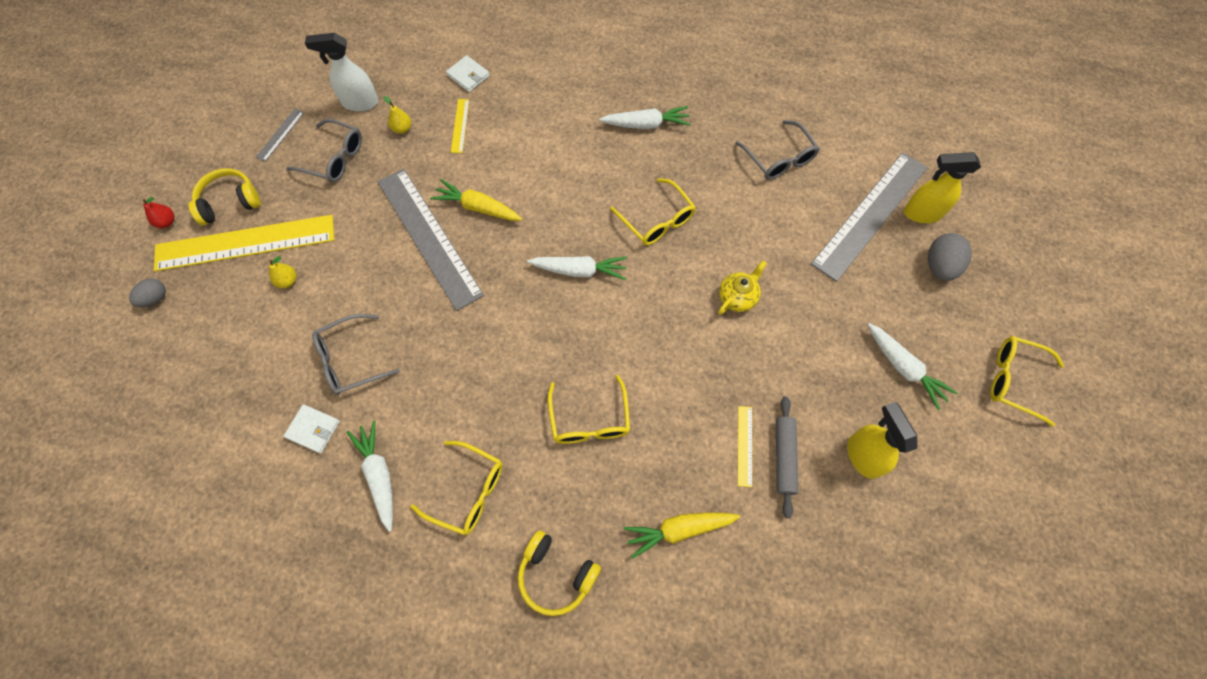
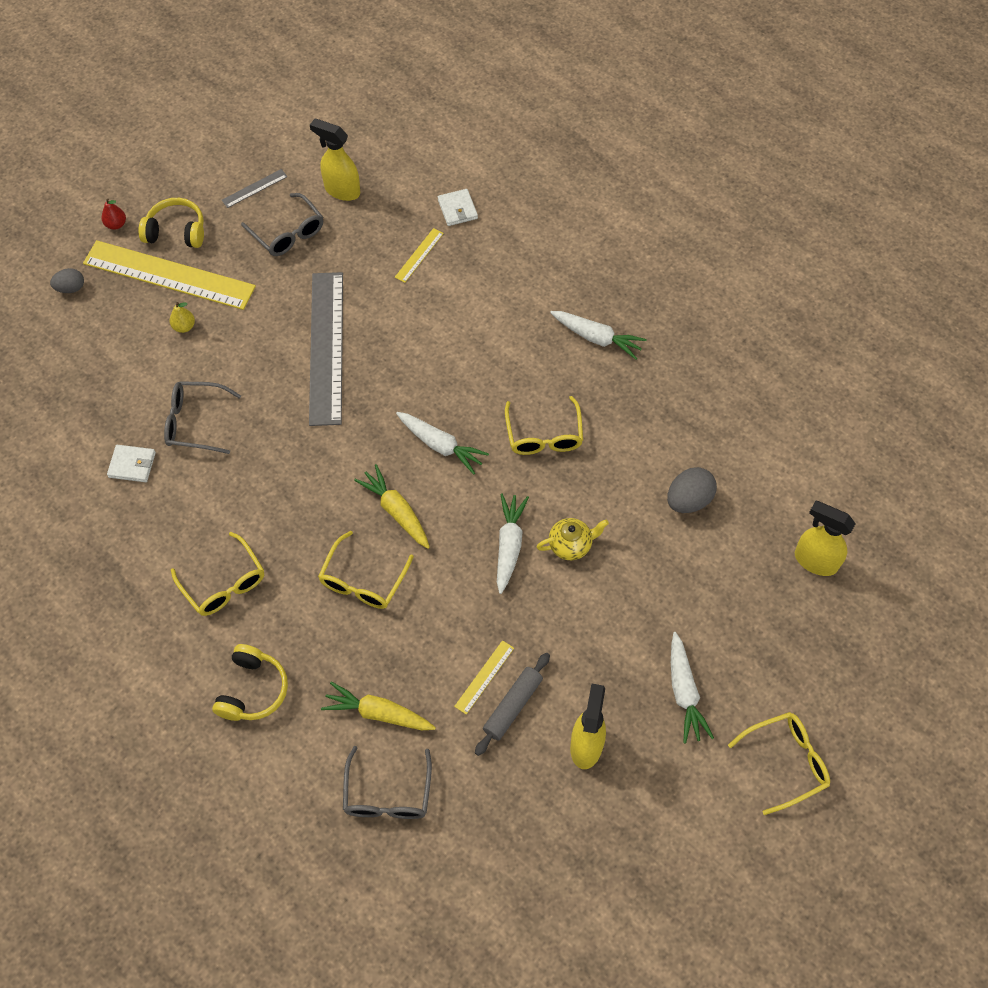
camera: 30 degrees right, 5 degrees down
white wallet [284,404,340,453] -> white wallet turned 45 degrees counterclockwise [107,445,156,482]
white spray bottle [305,33,378,111] -> yellow spray bottle [310,119,360,201]
white carrot [347,421,393,532] -> white carrot moved to [497,494,529,594]
yellow pear [384,96,411,134] -> none
yellow carrot [430,179,522,221] -> yellow carrot moved to [354,464,430,549]
yellow headphones [518,530,601,616] -> yellow headphones turned 135 degrees counterclockwise [212,644,288,721]
grey glasses [735,120,820,180] -> grey glasses moved to [343,746,432,819]
grey ruler [811,152,928,282] -> none
grey egg [928,233,972,281] -> grey egg moved to [667,467,717,513]
yellow glasses [990,336,1064,426] -> yellow glasses turned 105 degrees clockwise [728,712,830,815]

